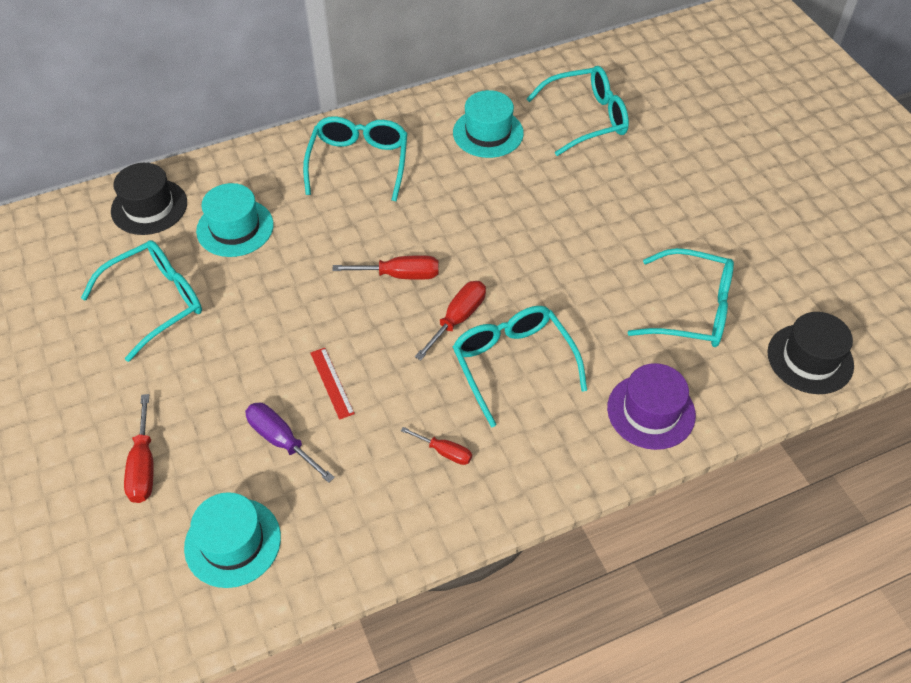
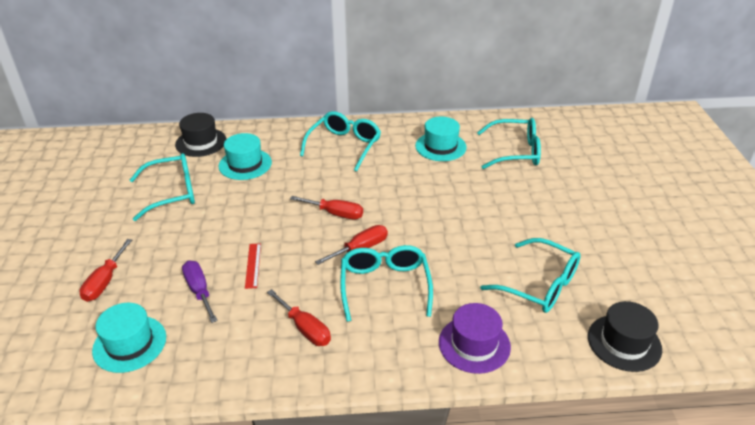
camera: 20 degrees right, 15 degrees down
red screwdriver [401,427,472,465] -> red screwdriver [267,289,331,346], size x1.55

